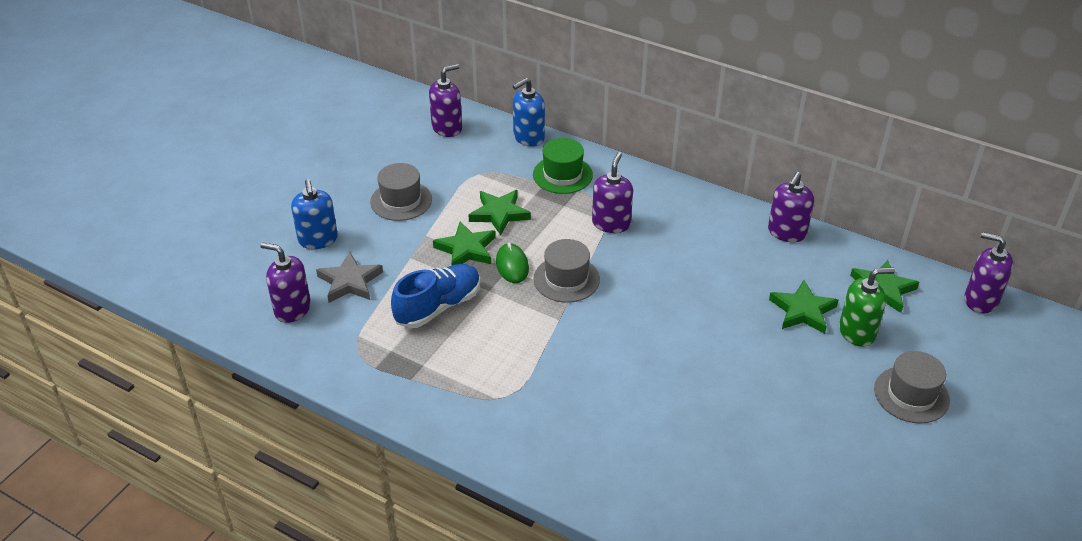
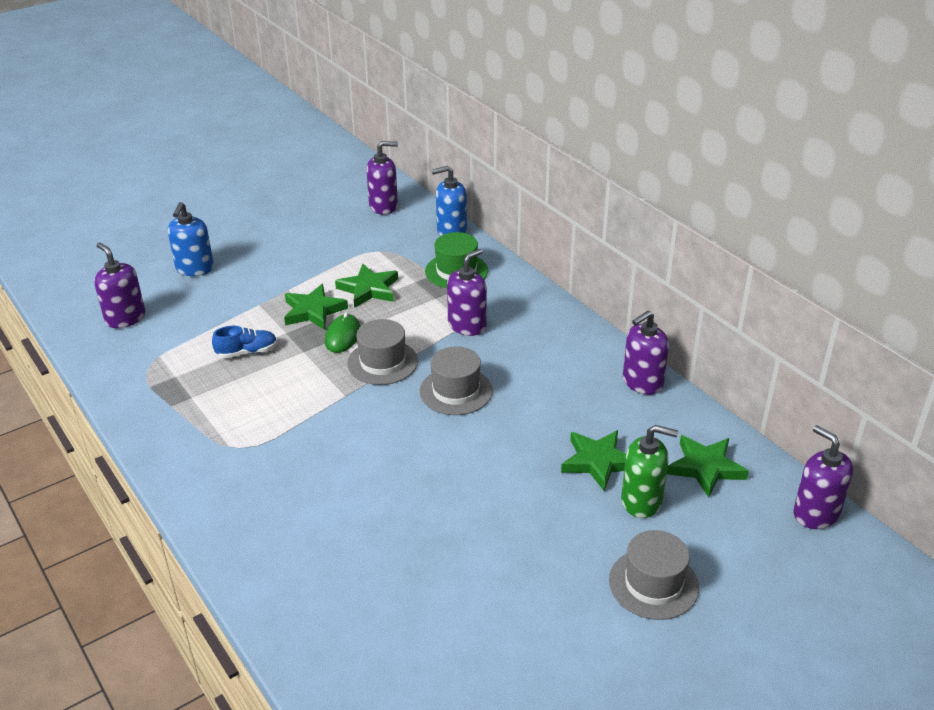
camera: 25 degrees right, 5 degrees down
grey star [316,252,383,303] -> none
grey hat [370,163,432,221] -> grey hat moved to [419,346,493,415]
blue shoe [391,264,480,328] -> blue shoe [212,326,277,358], size x0.60

